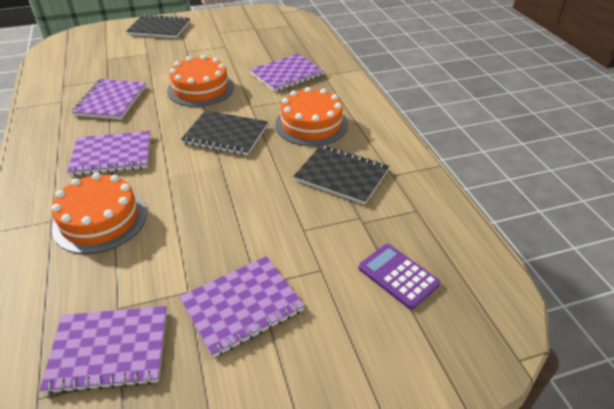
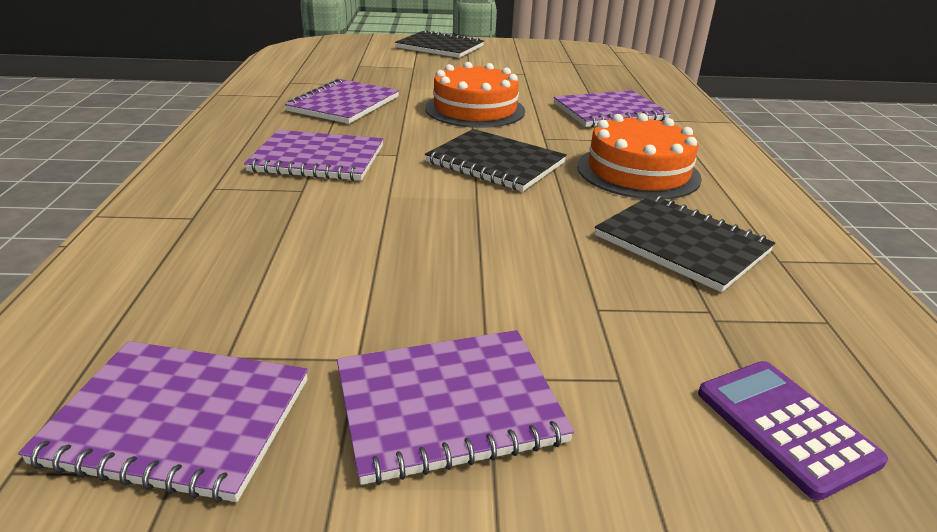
camera: 15 degrees right, 10 degrees down
orange cake [51,173,147,254] -> none

